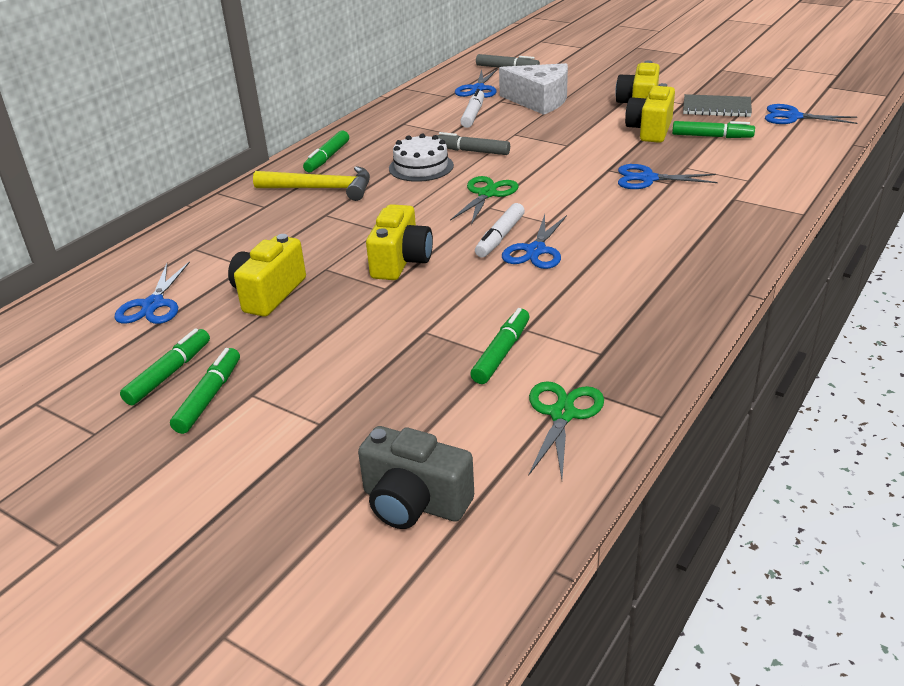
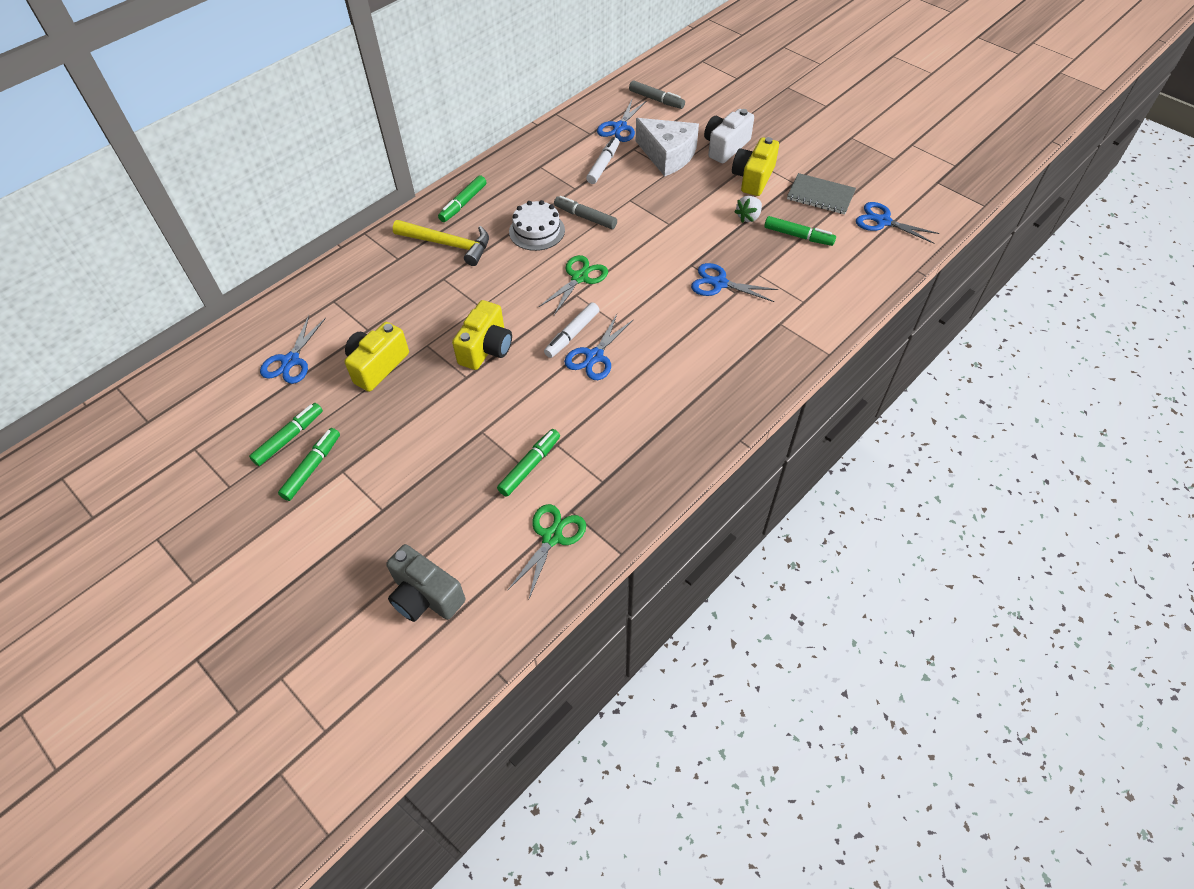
camera: 10 degrees right, 20 degrees up
yellow camera [625,83,675,143] -> white strawberry [734,196,762,223]
none -> white camera [704,109,754,163]

